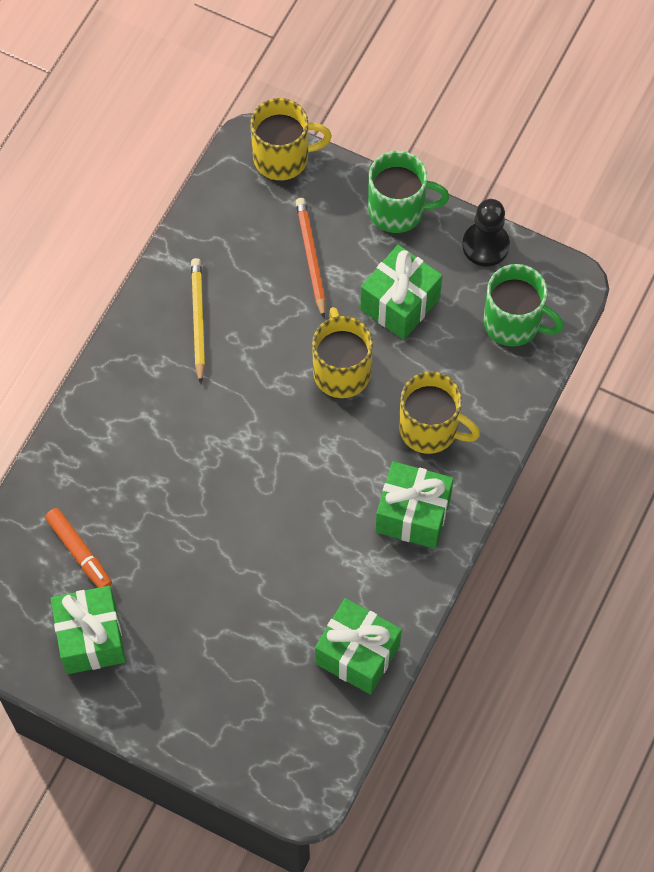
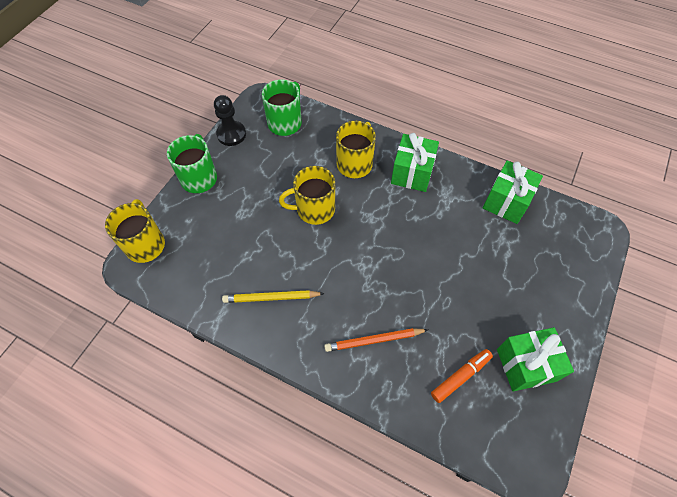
camera: 90 degrees left, 5 degrees down
orange pencil [296,198,326,319] -> orange pencil moved to [324,328,428,352]
green gift [360,245,442,340] -> none

